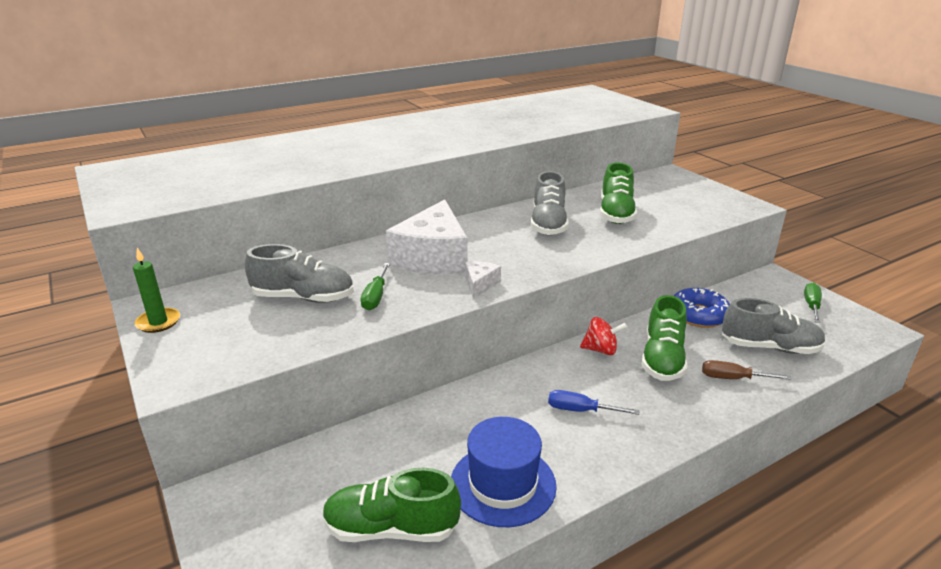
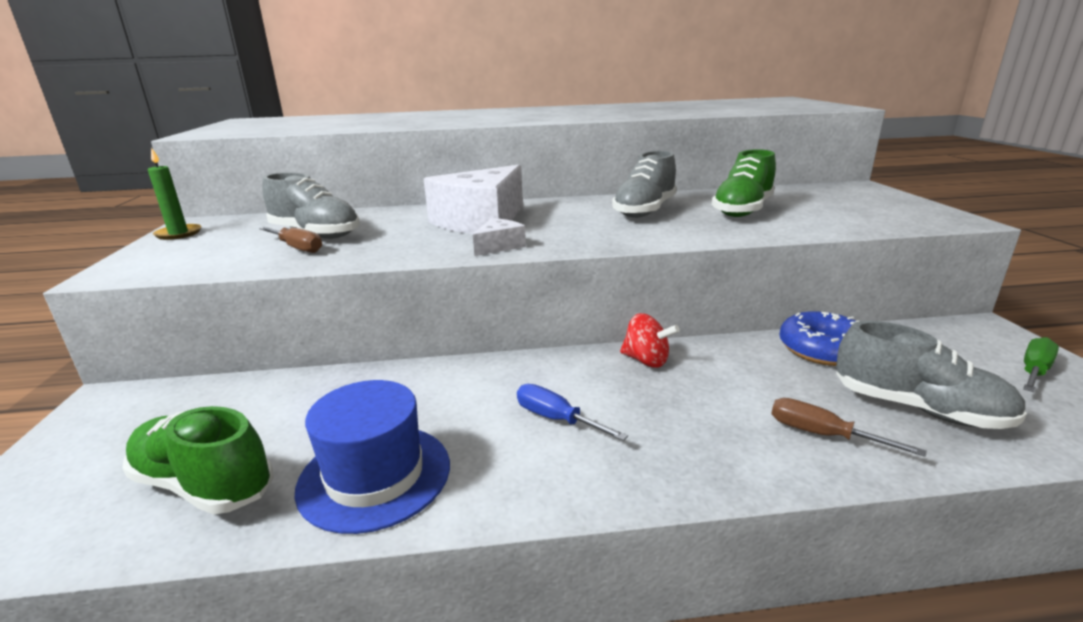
camera: 25 degrees right, 5 degrees down
green screwdriver [360,263,390,310] -> none
green shoe [641,295,687,381] -> none
none -> brown screwdriver [259,227,322,253]

